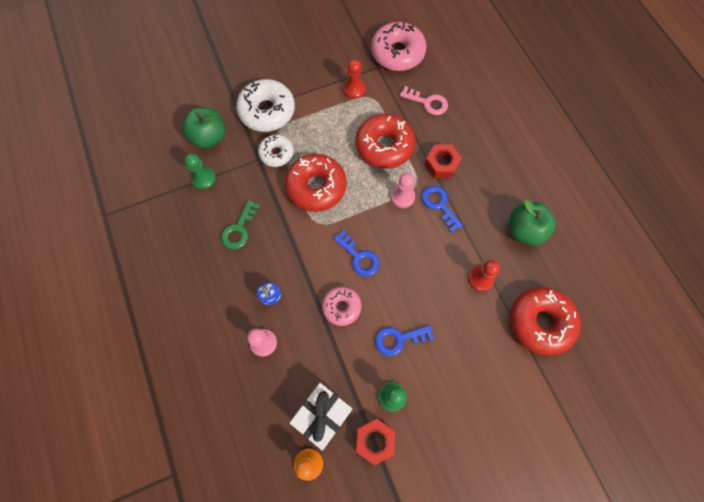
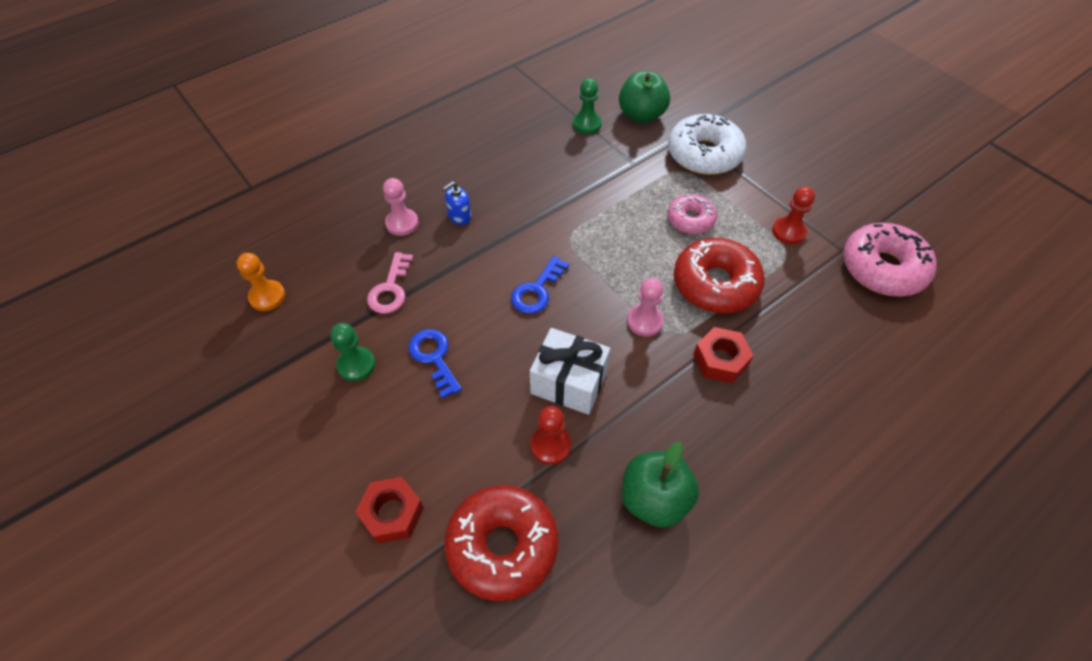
camera: 75 degrees right, 15 degrees down
green key [221,200,260,249] -> none
white donut [258,134,294,167] -> none
red donut [285,154,347,212] -> none
white gift [290,383,352,451] -> white gift moved to [530,328,611,415]
pink donut [322,286,362,326] -> pink donut moved to [667,194,717,234]
red nut [356,418,395,465] -> red nut moved to [355,477,424,544]
pink key [400,86,448,115] -> pink key moved to [367,252,413,314]
blue key [422,186,463,233] -> none

